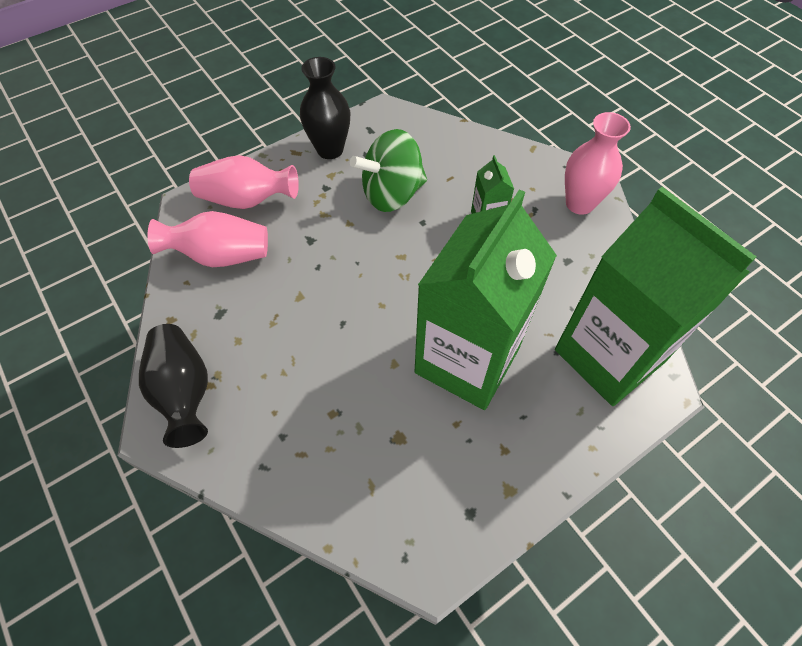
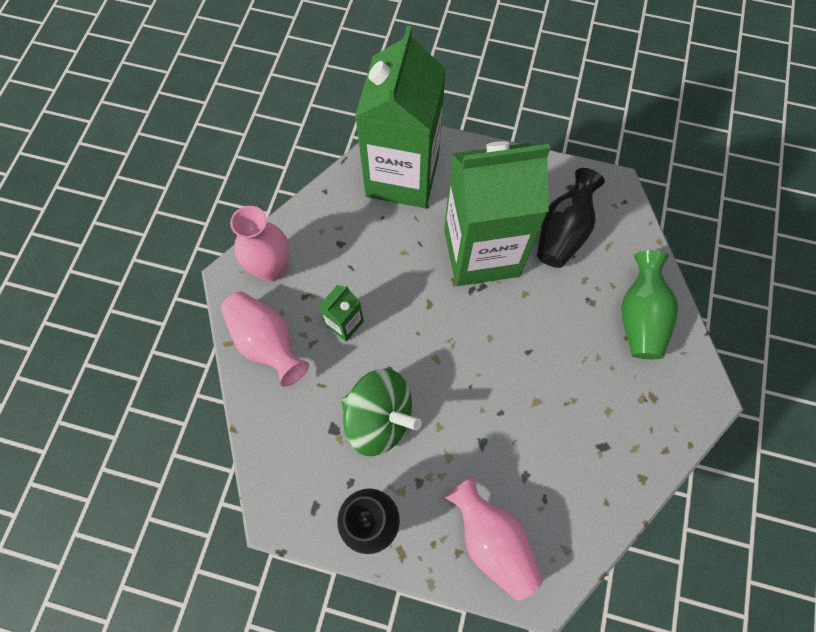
camera: 130 degrees left, 10 degrees up
black vase [139,324,208,448] -> black vase moved to [537,168,605,268]
pink vase [148,211,268,267] -> pink vase moved to [221,292,309,387]
none -> green vase [621,250,678,359]

